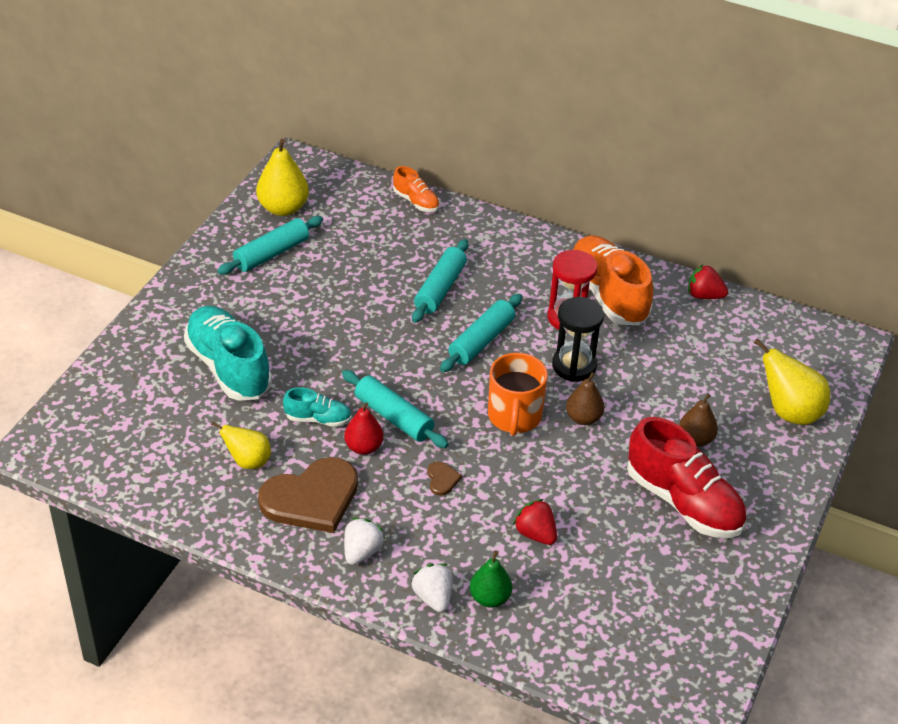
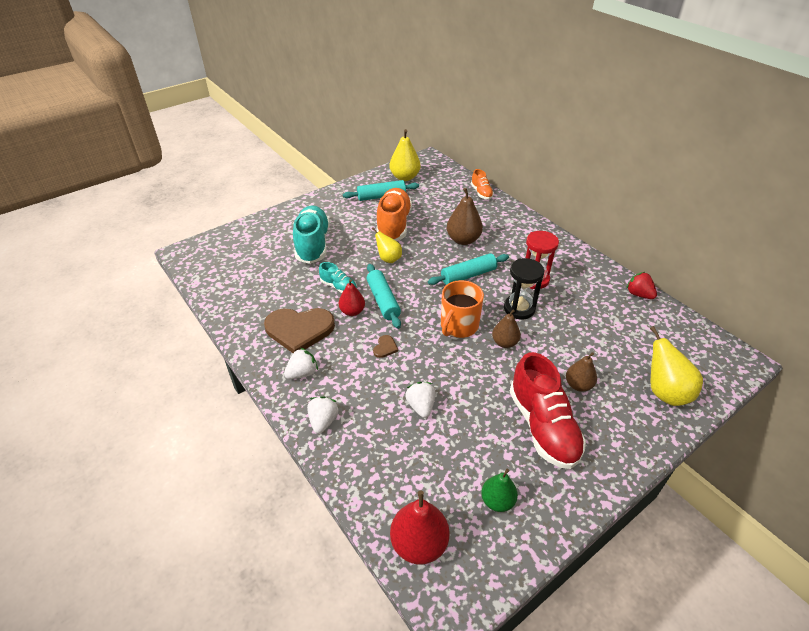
camera: 30 degrees right, 0 degrees up
yellow pear [211,421,271,469] -> yellow pear moved to [372,227,402,263]
turquoise rolling pin [412,239,468,323] -> brown pear [447,188,483,245]
green pear [470,551,512,608] -> green pear moved to [481,469,518,512]
red strawberry [513,499,557,545] -> white strawberry [405,382,436,418]
orange shoe [573,235,653,325] -> orange shoe moved to [376,188,412,241]
none -> red pear [390,490,450,564]

